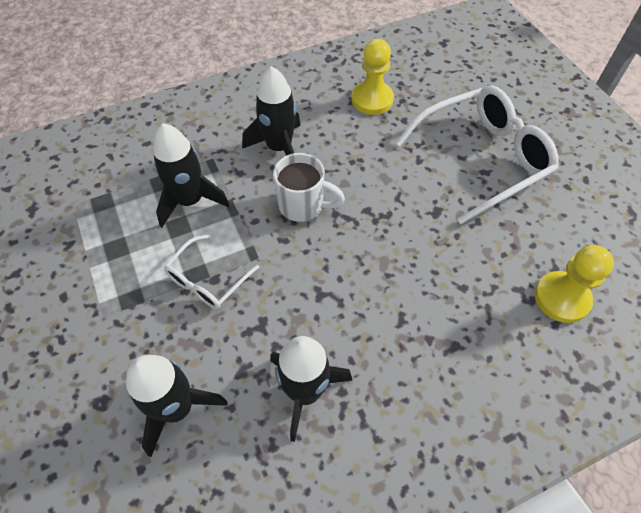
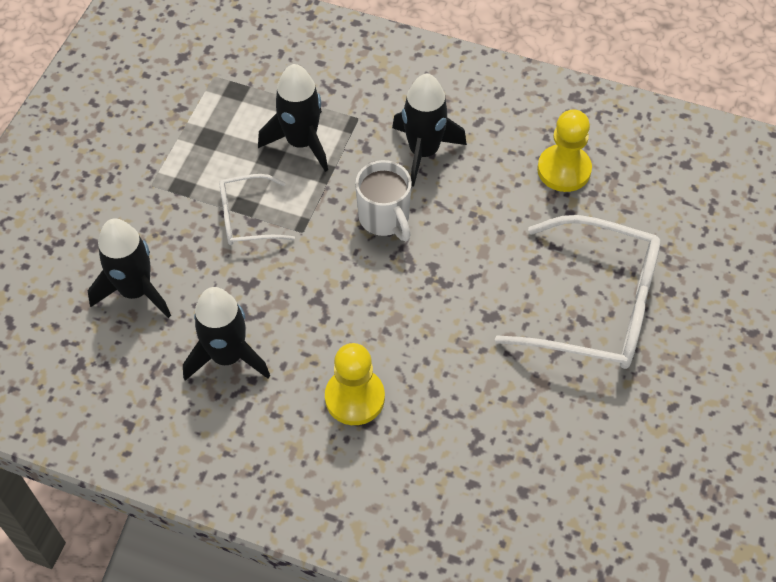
camera: 45 degrees right, 0 degrees up
yellow pawn [535,245,614,323] -> yellow pawn moved to [325,343,385,425]

